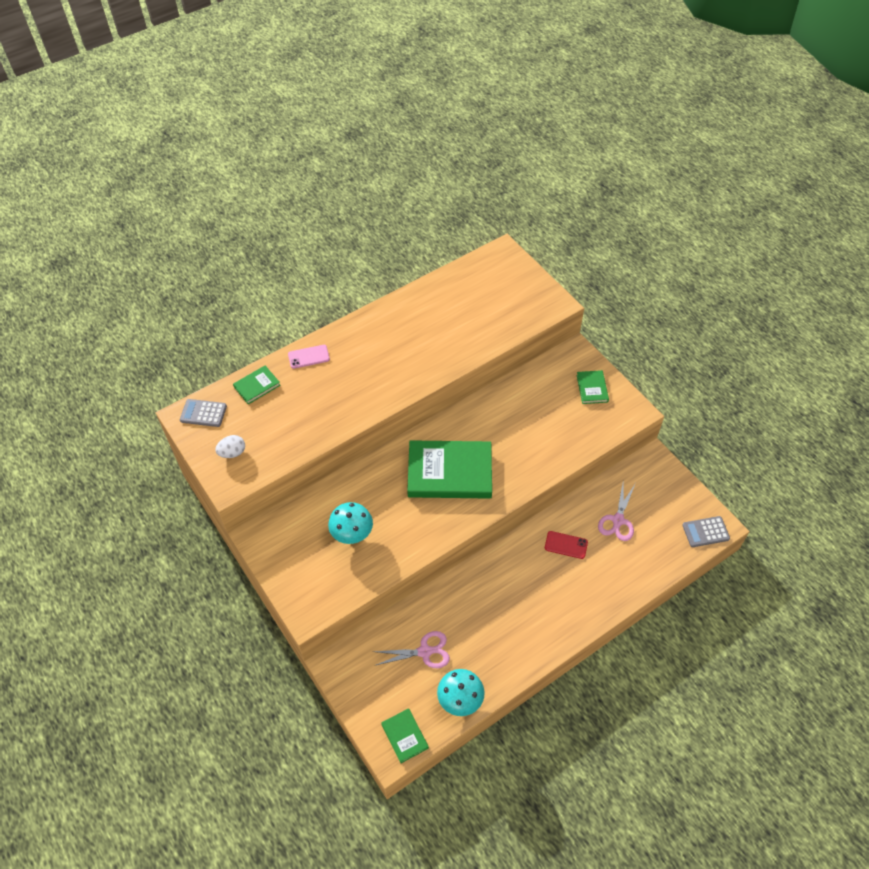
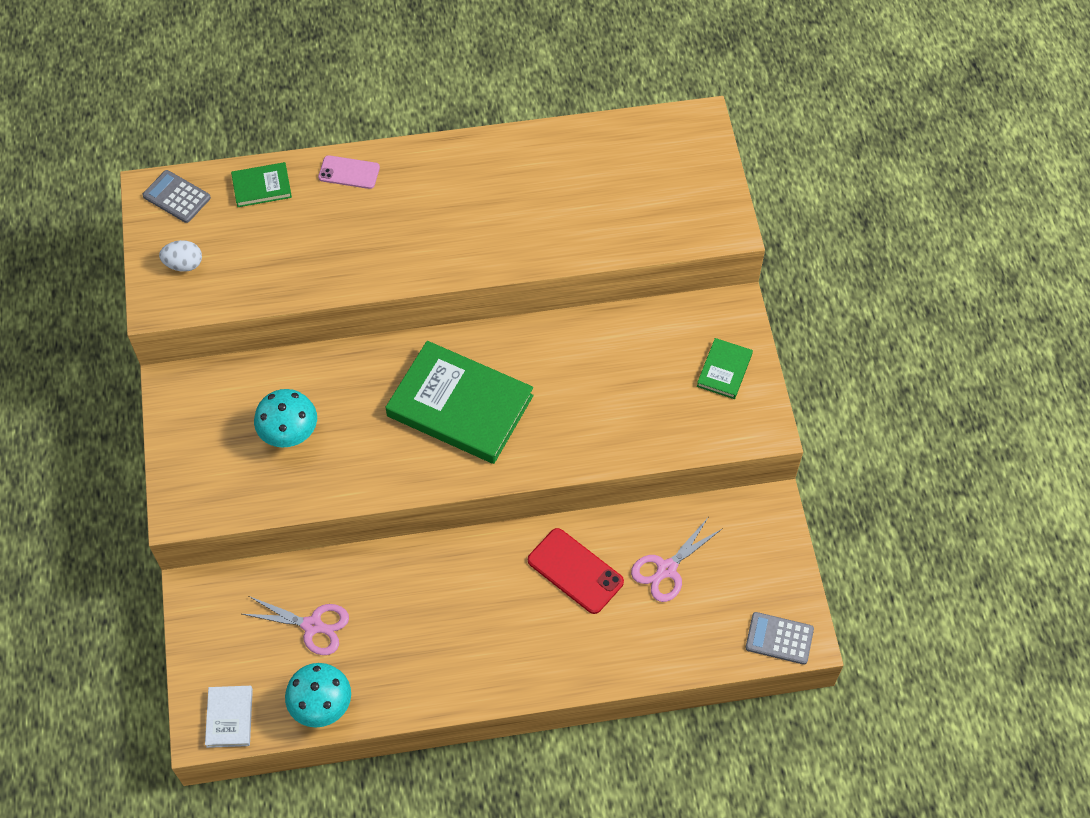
camera: 25 degrees right, 5 degrees up
green book [381,708,429,763] -> white book [205,686,253,748]
red phone [545,531,588,559] -> red phone [528,528,624,614], size x1.52

